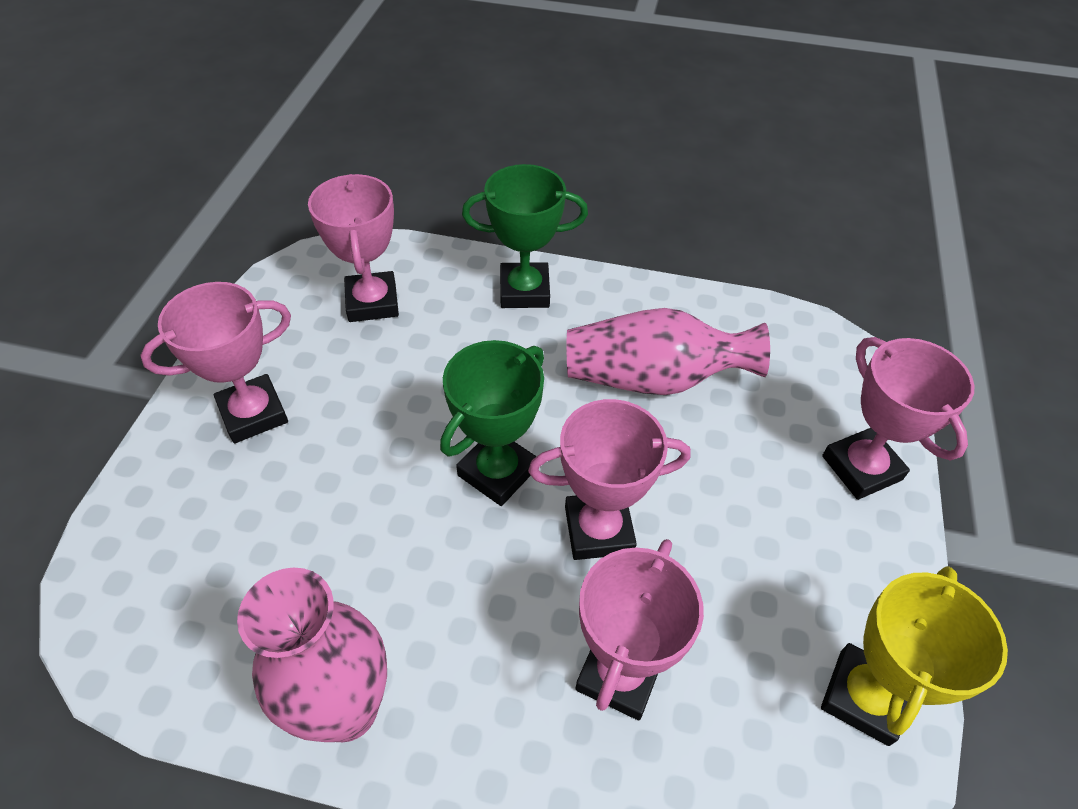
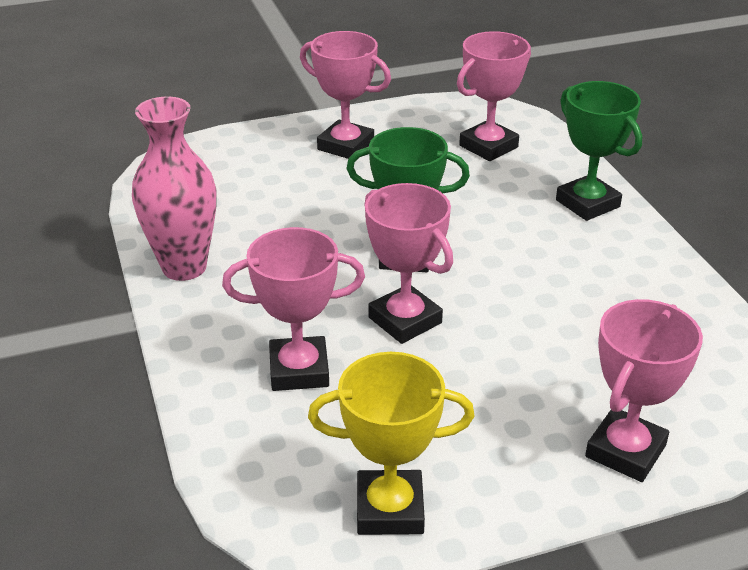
camera: 60 degrees right, 15 degrees down
pink vase [567,308,770,395] -> none

